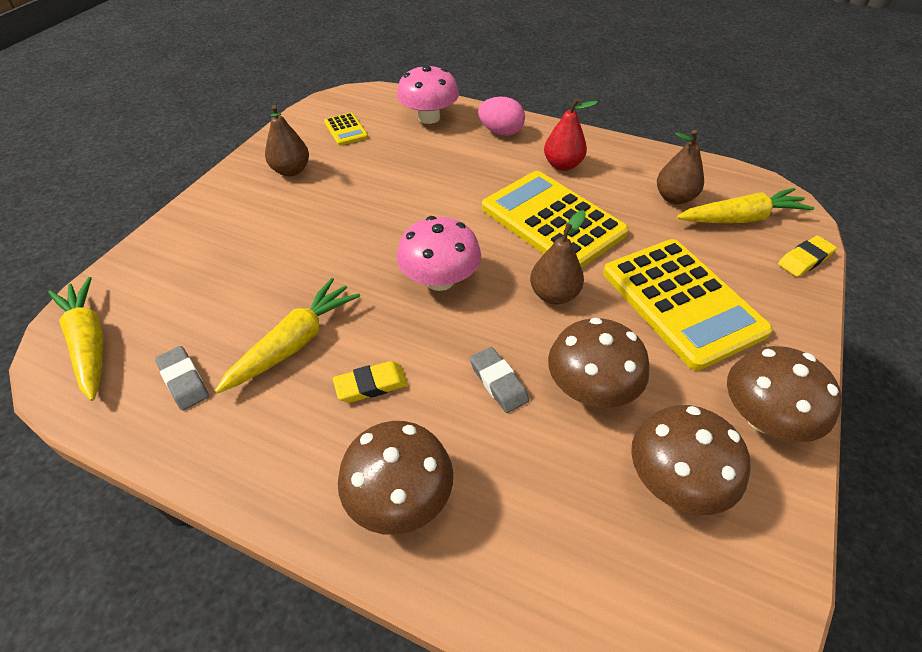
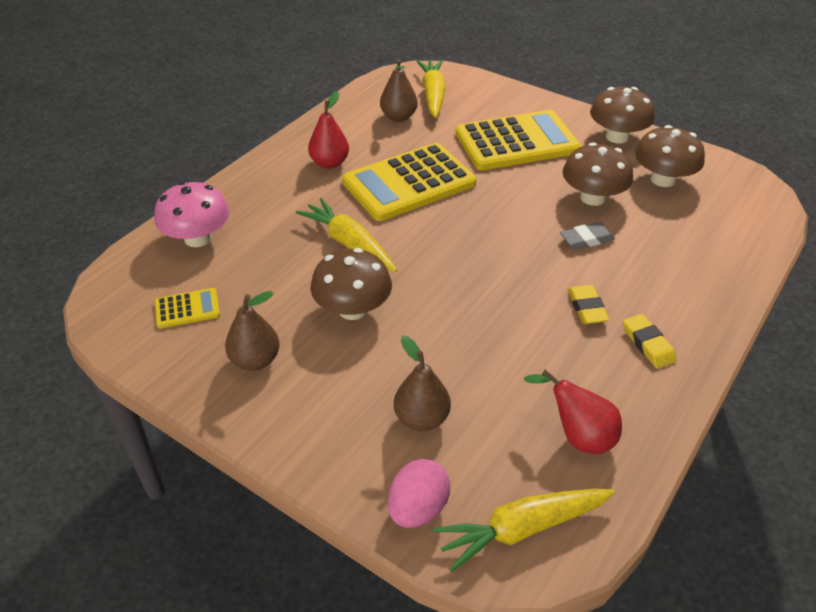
camera: 80 degrees left, 5 degrees down
grey eraser [155,346,209,411] -> red pear [524,370,622,454]
yellow carrot [215,278,360,394] -> yellow carrot moved to [296,198,397,272]
brown mushroom [338,421,453,535] -> brown mushroom moved to [310,248,392,320]
pink mushroom [397,216,481,291] -> none
pink egg [478,97,525,136] -> pink egg moved to [388,459,450,528]
brown pear [530,210,586,304] -> brown pear moved to [394,335,451,431]
yellow eraser [778,236,837,277] -> yellow eraser moved to [623,314,676,368]

